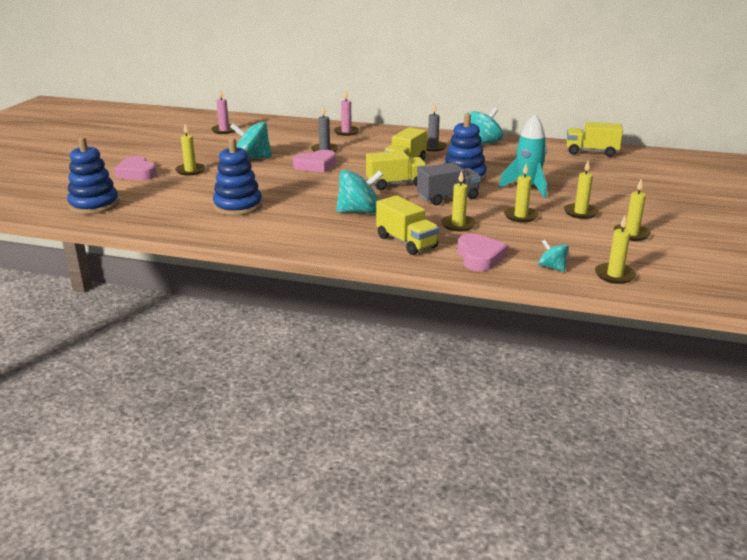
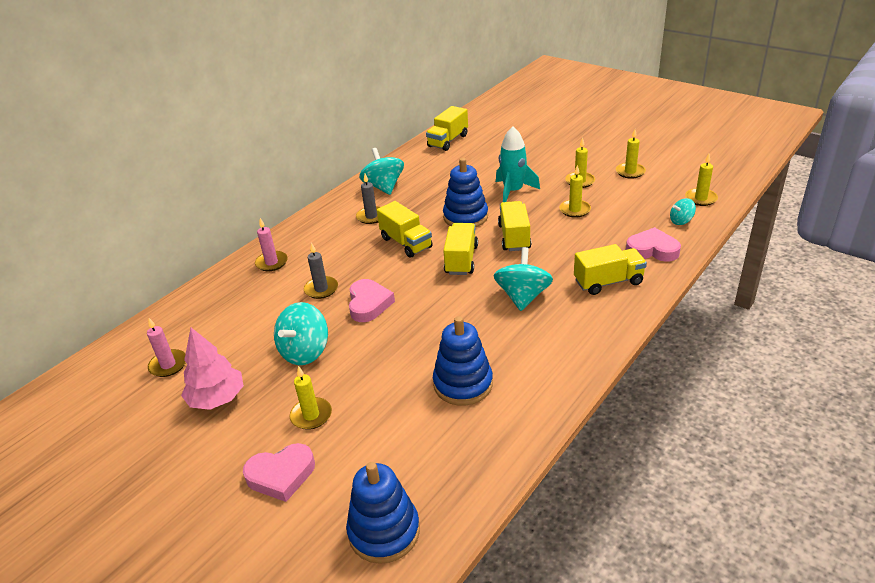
camera: 65 degrees left, 10 degrees up
grey truck [417,162,481,205] -> yellow truck [498,201,531,251]
yellow candle [441,170,476,231] -> none
none -> pink tree [181,328,244,410]

